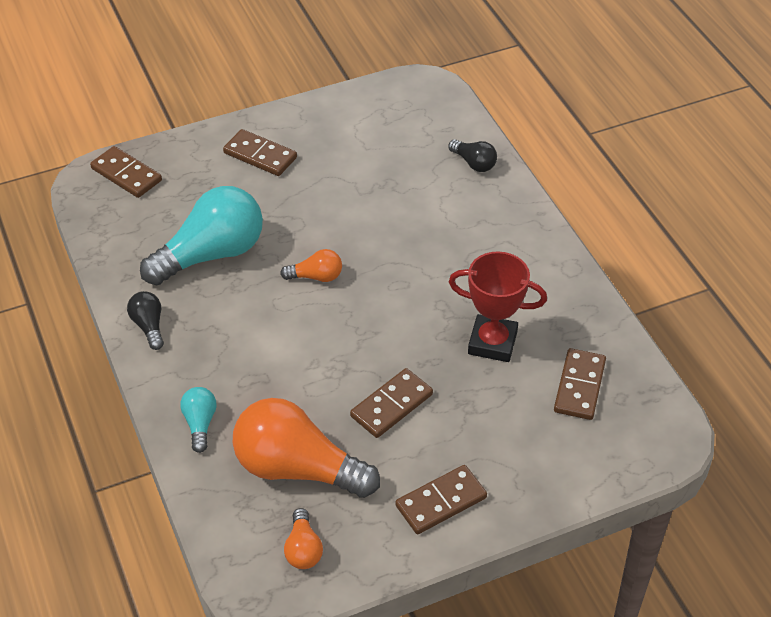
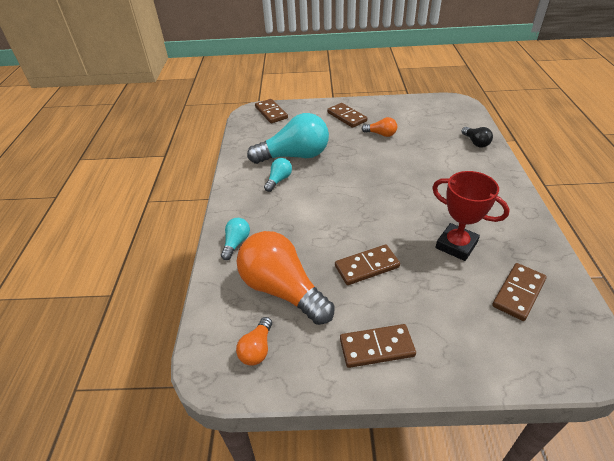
camera: 25 degrees right, 5 degrees down
black light bulb [127,291,164,350] -> none
orange light bulb [280,249,342,282] -> orange light bulb moved to [361,117,397,137]
none -> turquoise light bulb [264,158,292,192]

